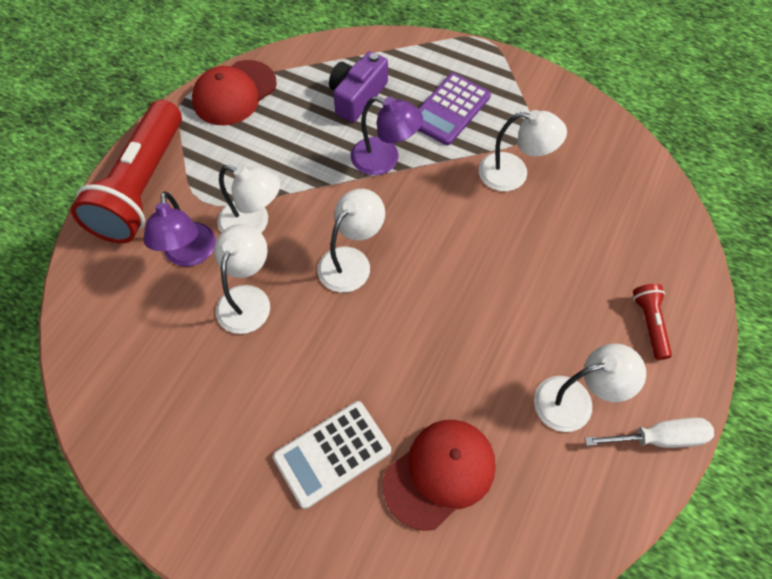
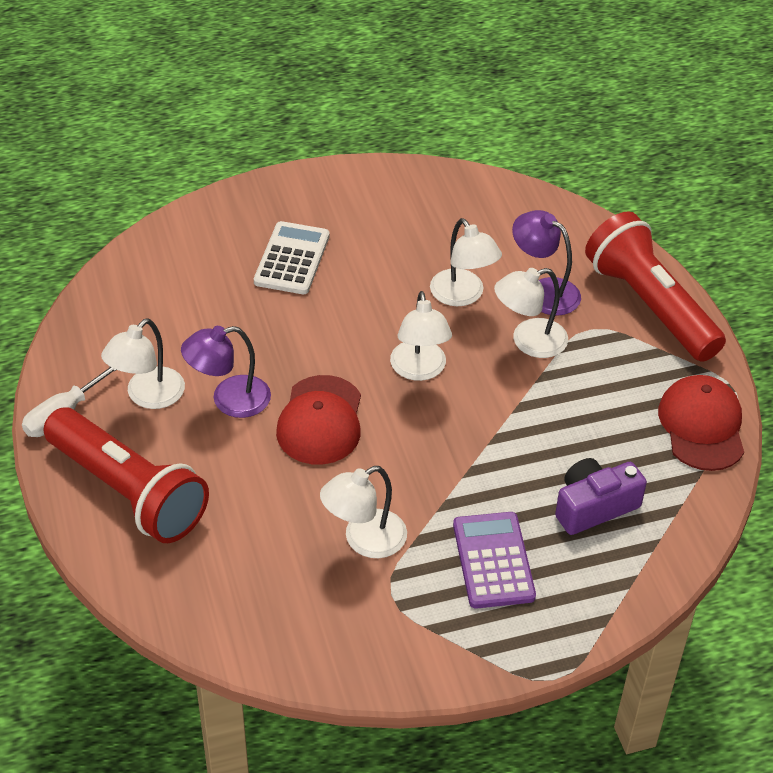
camera: 135 degrees right, 15 degrees down
purple camera [329,51,388,122] -> purple camera turned 105 degrees counterclockwise [555,458,647,535]
purple lamp [351,96,423,175] -> purple lamp moved to [181,326,271,418]
red cap [383,420,496,531] -> red cap moved to [276,375,361,465]
red flashlight [633,284,672,360] -> red flashlight [43,408,209,543], size x2.35

